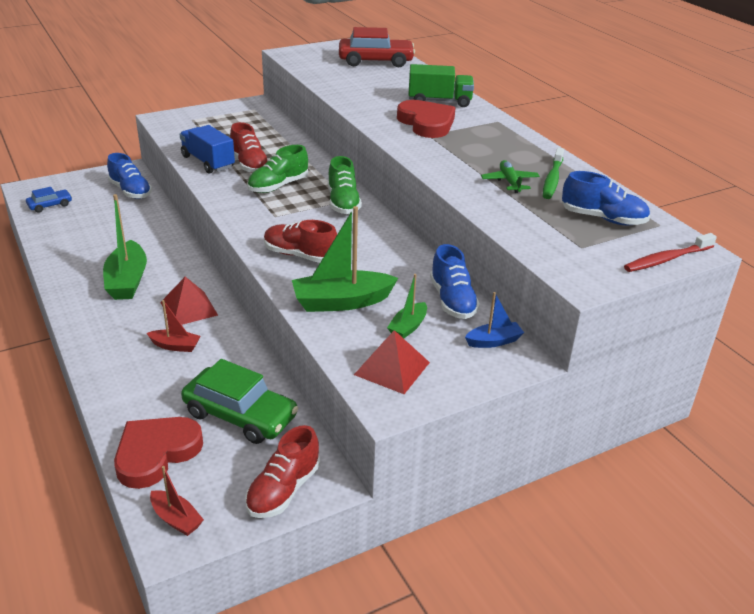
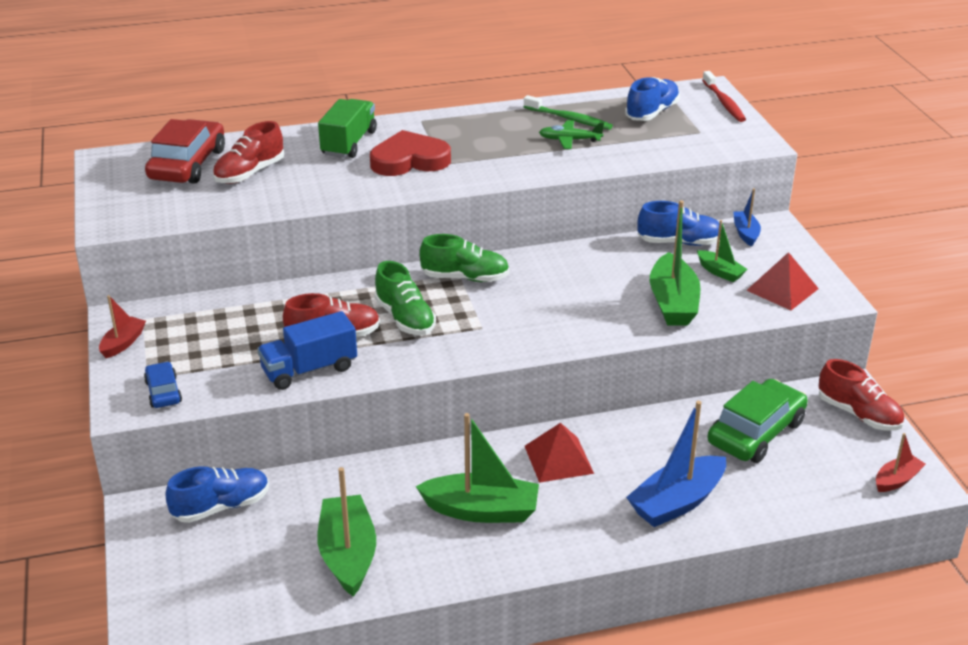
camera: 75 degrees left, 0 degrees up
blue car [26,187,72,213] -> blue car moved to [144,362,182,408]
red heart [114,417,203,489] -> none
red boat [147,300,201,352] -> red boat moved to [99,295,146,358]
red shoe [264,220,337,263] -> red shoe moved to [213,121,284,184]
none -> green boat [317,467,376,596]
none -> blue boat [626,401,726,527]

